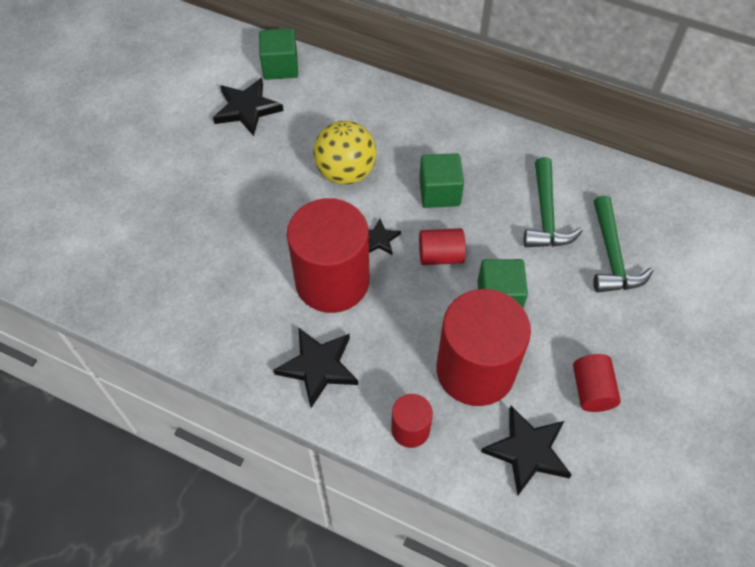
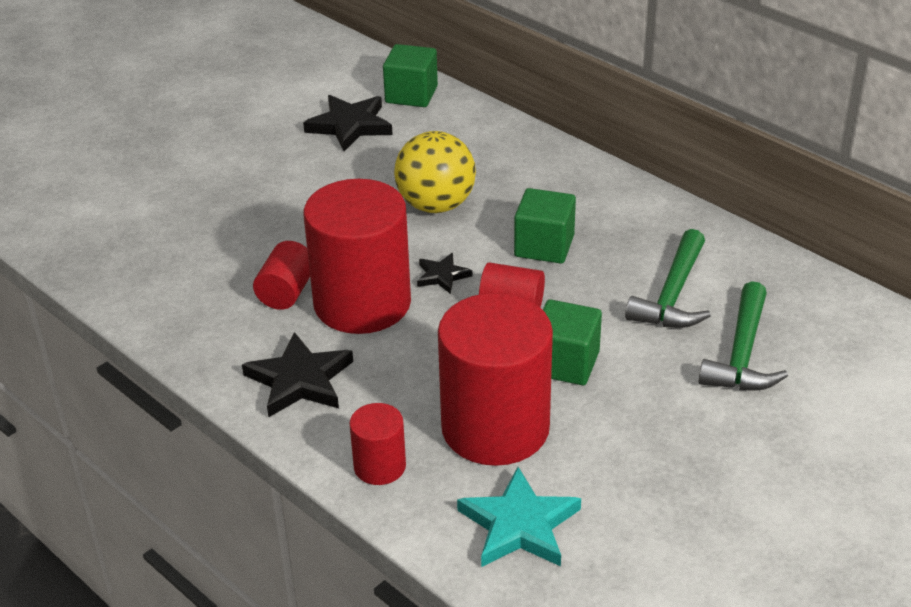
camera: 20 degrees right, 20 degrees down
black star [481,406,572,495] -> turquoise star [457,467,581,567]
red cylinder [573,354,621,412] -> red cylinder moved to [253,241,310,310]

